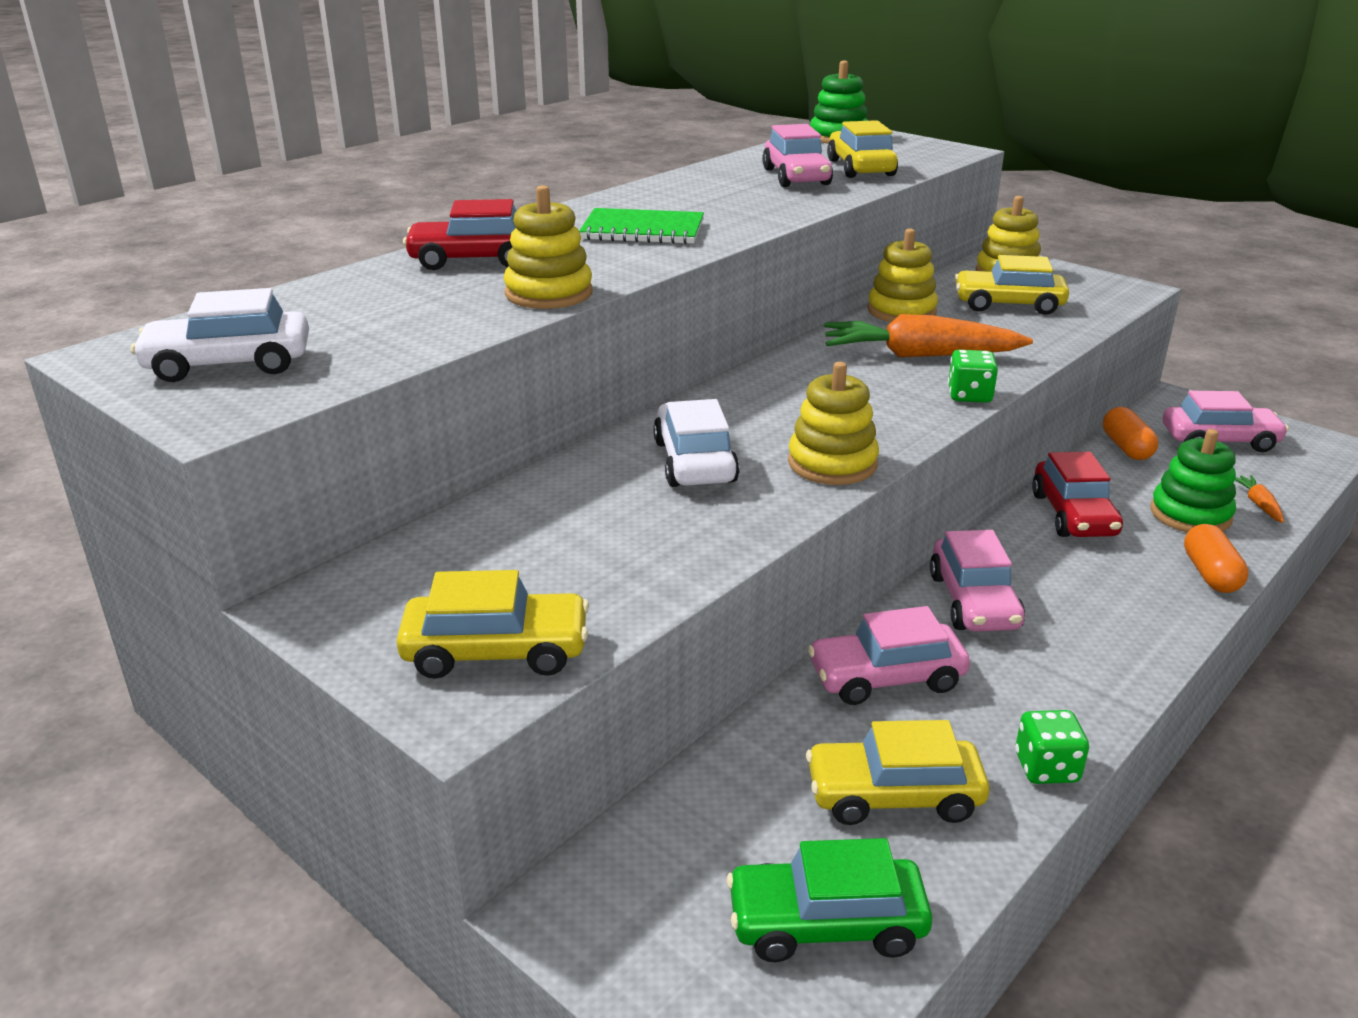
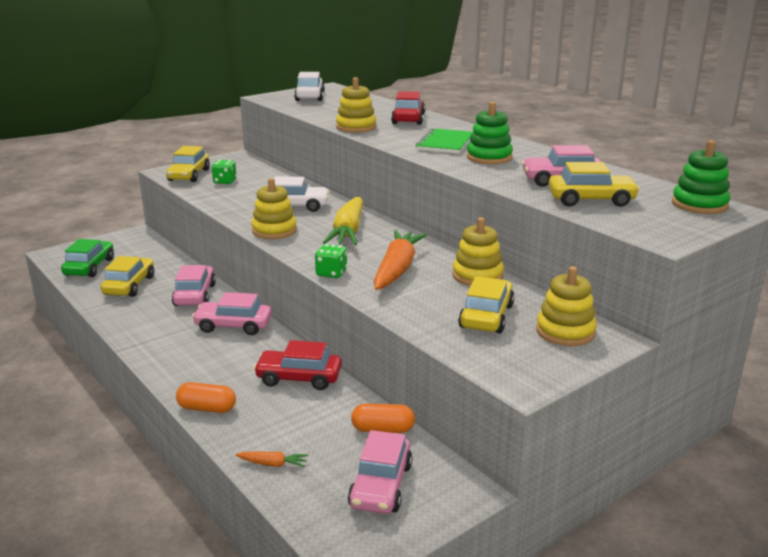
camera: 100 degrees right, 5 degrees down
green dice [1015,710,1089,784] -> green dice moved to [212,160,237,184]
green stacking toy [1150,429,1236,532] -> green stacking toy moved to [467,102,513,164]
none -> yellow carrot [323,197,363,245]

